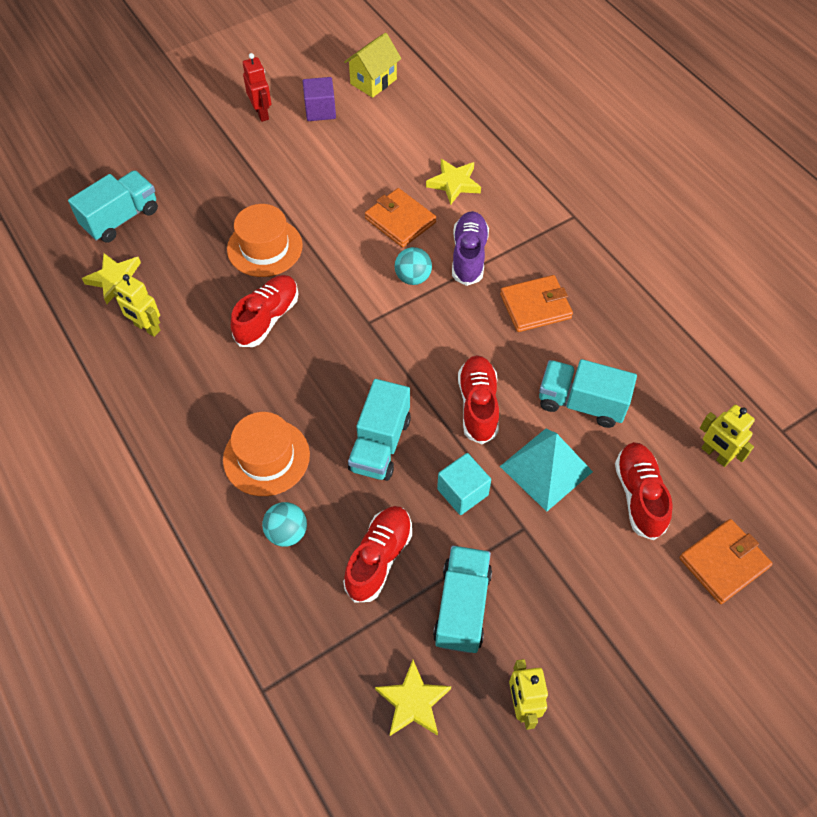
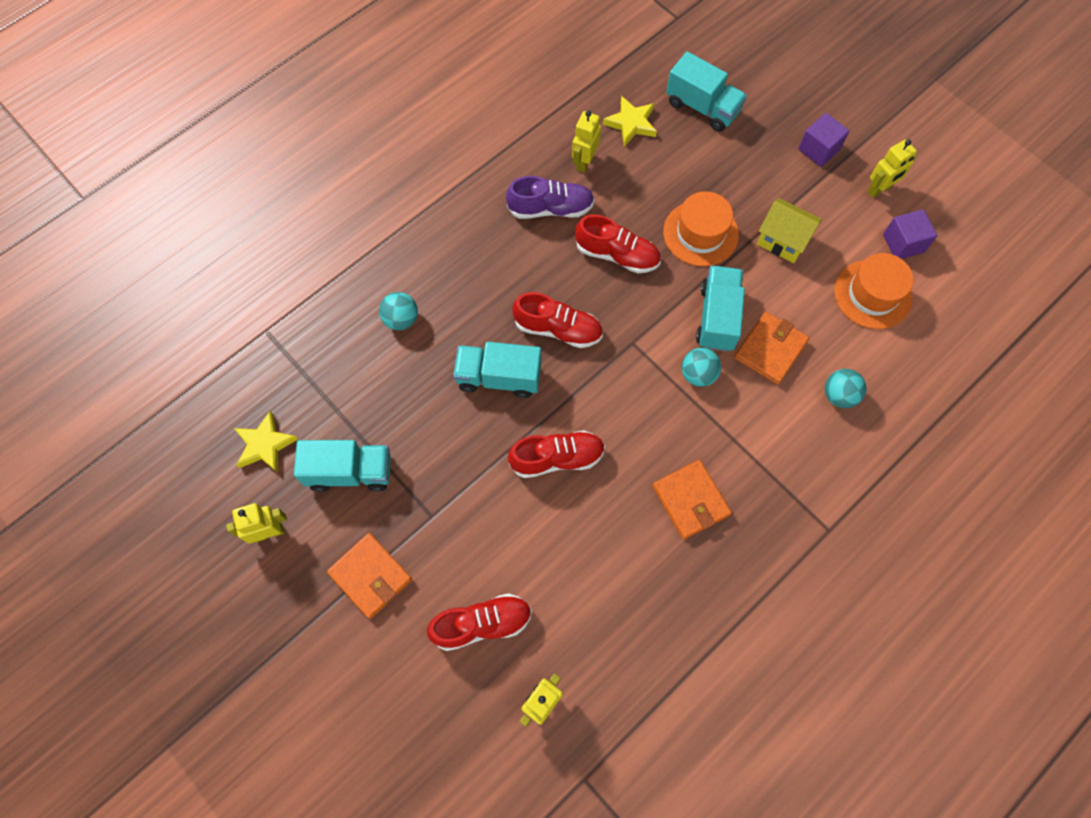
camera: 80 degrees right, 10 degrees up
orange hat [223,412,310,496] -> orange hat moved to [834,253,913,329]
red robot [243,53,271,122] -> yellow robot [867,139,917,198]
red shoe [343,506,412,603] -> red shoe moved to [513,292,603,348]
yellow house [344,33,401,98] -> yellow house moved to [757,198,822,263]
yellow star [426,159,481,205] -> turquoise ball [825,369,866,408]
turquoise cube [437,453,491,515] -> none
purple shoe [452,211,489,286] -> purple shoe moved to [506,176,595,219]
turquoise pyramid [500,429,593,512] -> none
turquoise truck [539,359,637,428] -> turquoise truck moved to [696,265,745,352]
orange wallet [679,519,773,604] -> orange wallet moved to [327,533,412,619]
none -> purple cube [798,113,850,167]

